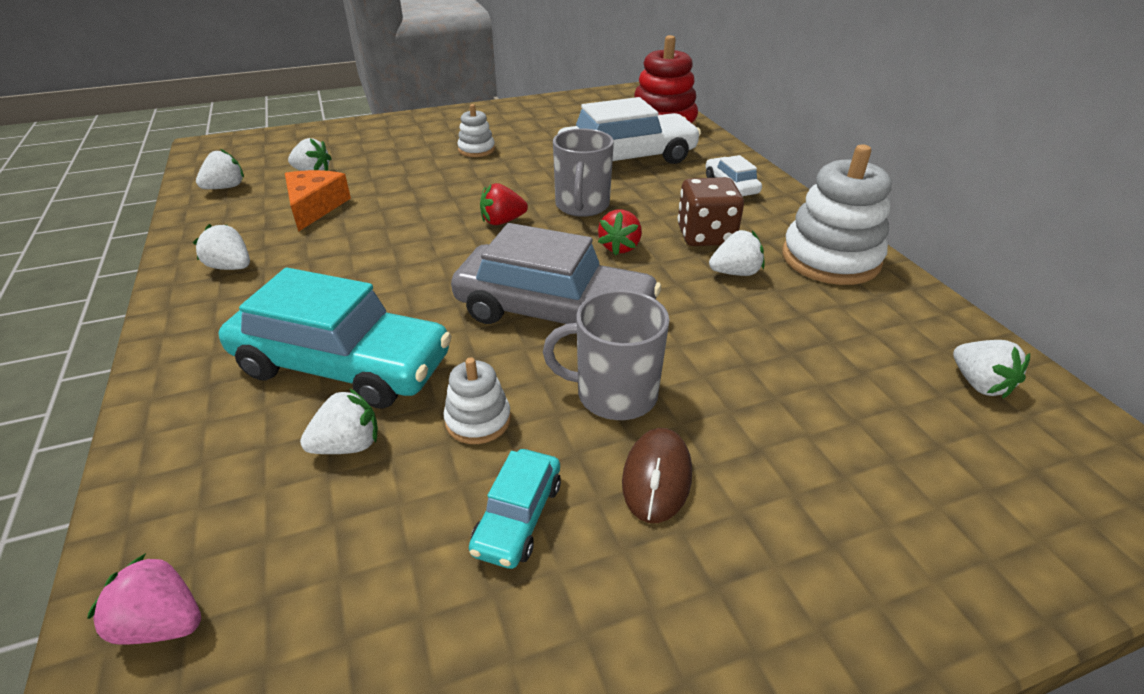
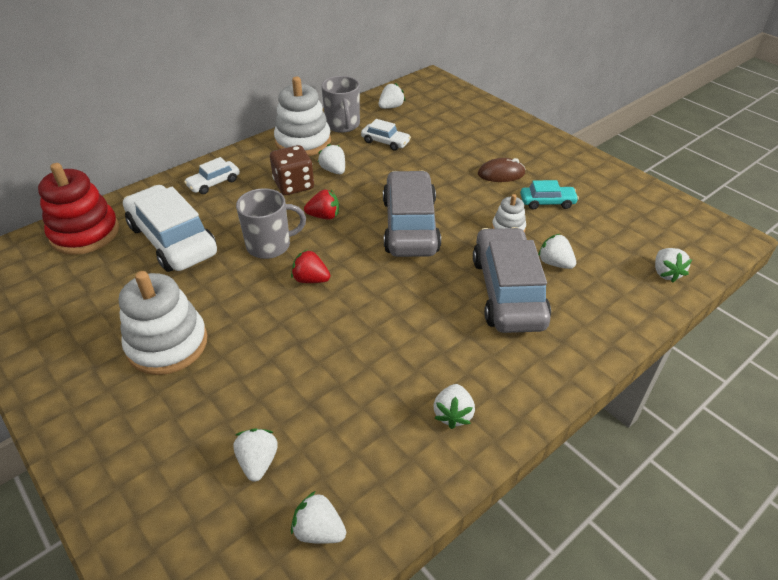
camera: 110 degrees left, 5 degrees up
pink strawberry [87,553,201,645] -> white strawberry [655,248,692,283]
turquoise car [219,267,452,409] -> grey car [473,227,551,333]
orange cheese [285,170,351,232] -> none
white stacking toy [457,104,495,157] -> white stacking toy [119,271,207,375], size x1.97
red strawberry [480,183,528,225] -> red strawberry turned 150 degrees clockwise [291,250,330,283]
grey mug [543,290,670,420] -> grey mug moved to [321,76,360,133]
none -> white car [361,119,411,151]

